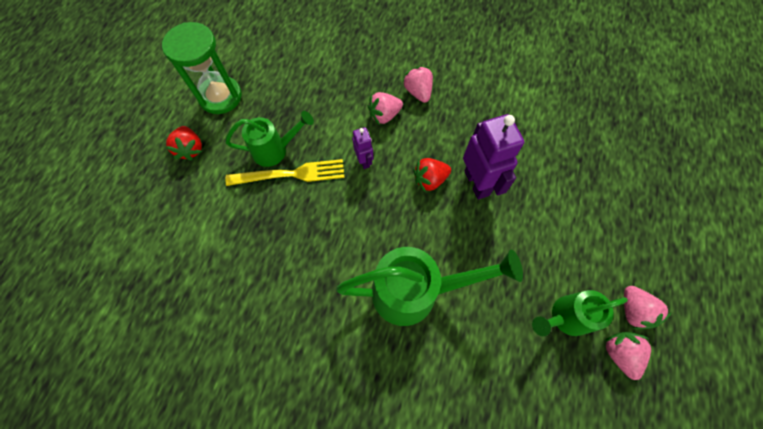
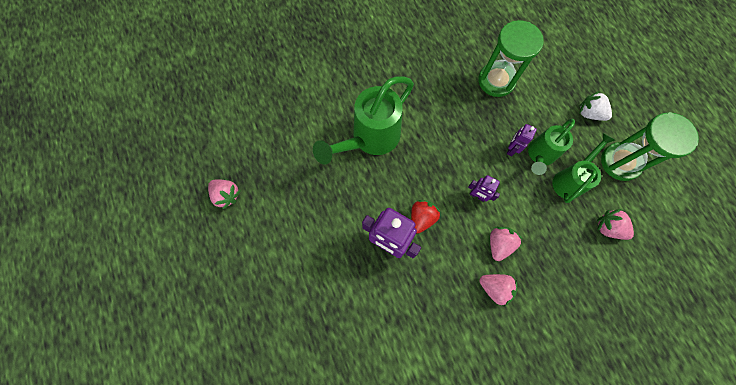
camera: 140 degrees right, 5 degrees up
red strawberry [166,126,202,161] -> white strawberry [579,91,612,121]
yellow fork [226,159,345,186] -> purple robot [507,124,537,156]
green watering can [532,290,628,336] -> green watering can moved to [552,133,615,203]
pink strawberry [624,286,672,329] -> pink strawberry moved to [597,209,634,240]
none -> green hourglass [478,20,544,97]

